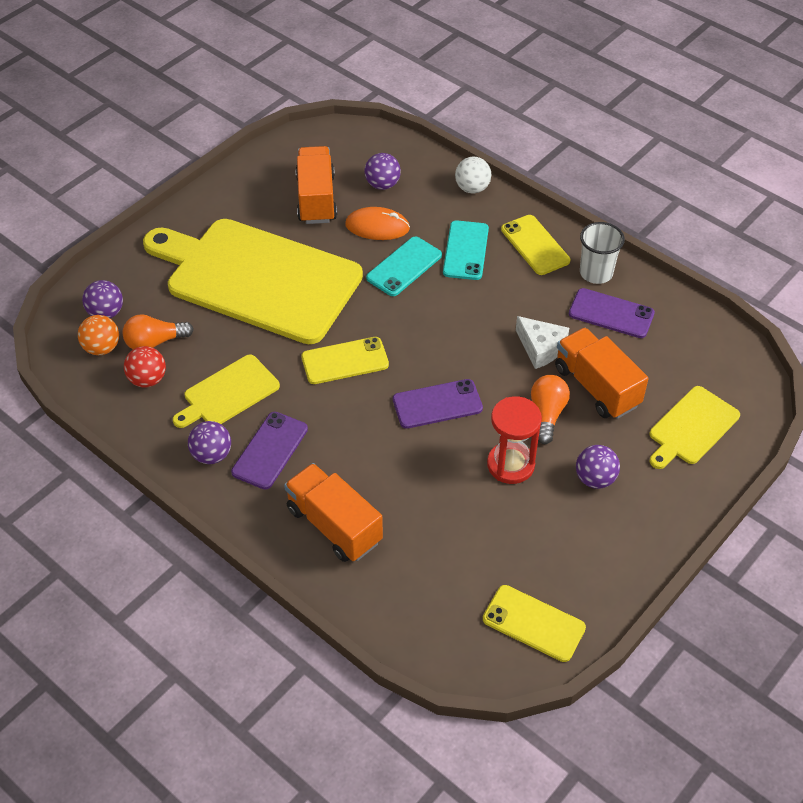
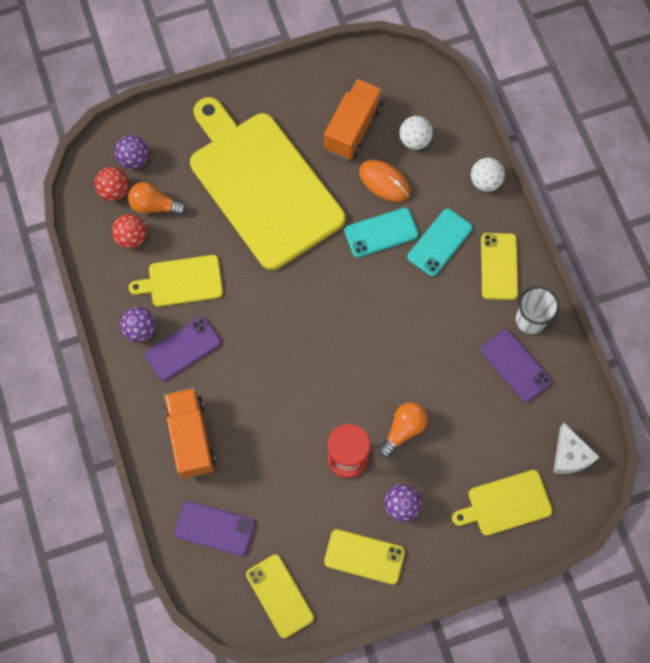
camera: 30 degrees right, 20 degrees up
orange ball [78,315,119,355] -> red ball [95,167,129,201]
yellow phone [301,337,389,384] -> yellow phone moved to [324,529,405,584]
purple ball [364,153,401,190] -> white ball [399,116,433,150]
purple phone [393,379,483,429] -> purple phone moved to [174,501,255,556]
white cheese [516,316,569,369] -> white cheese moved to [553,423,600,474]
orange truck [555,328,649,419] -> none

